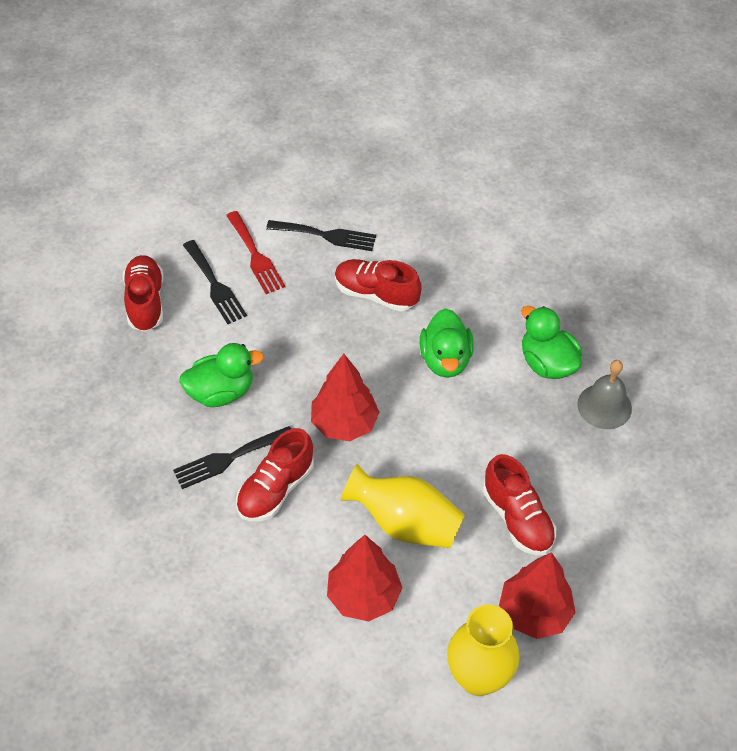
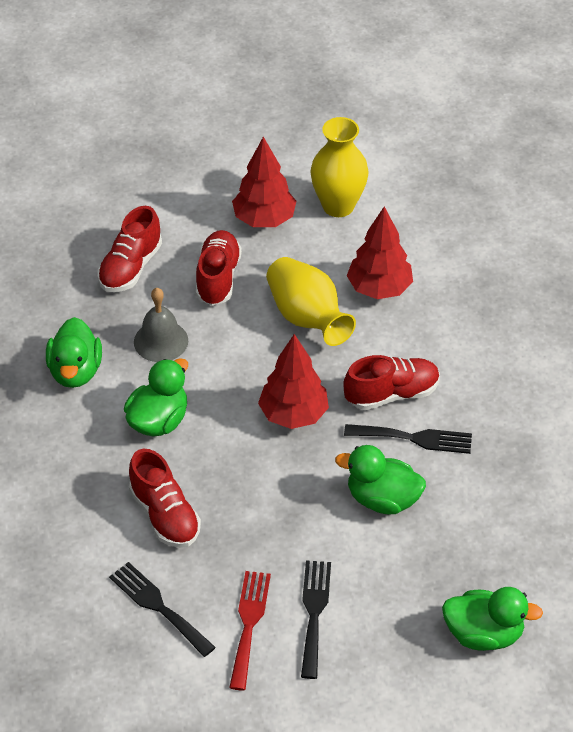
camera: 145 degrees left, 5 degrees down
red shoe [123,255,163,332] -> red shoe moved to [97,206,162,292]
grey bell [577,360,632,429] -> grey bell moved to [134,288,188,362]
none -> green duck [442,587,543,651]

